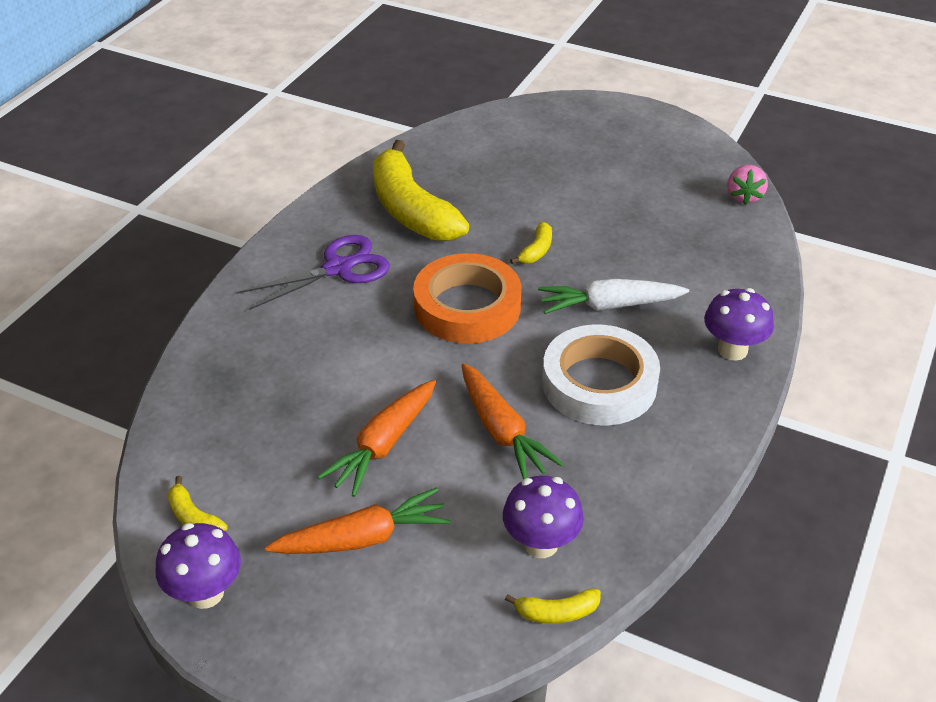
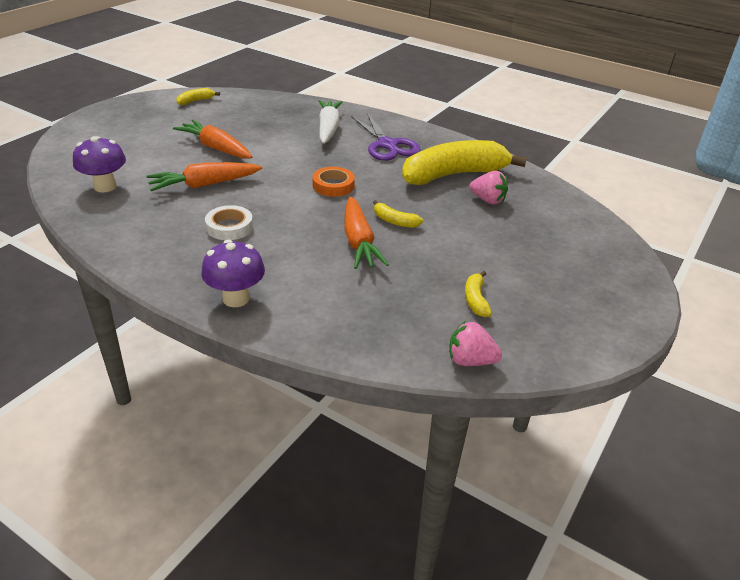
camera: 95 degrees right, 5 degrees down
purple mushroom [156,523,241,609] -> none
orange carrot [265,487,451,554] -> orange carrot moved to [345,196,389,269]
orange tape [413,253,522,343] -> orange tape [312,167,355,197], size x0.53
yellow banana [505,589,601,624] -> yellow banana moved to [465,271,492,317]
white carrot [538,278,689,314] -> white carrot moved to [318,100,342,144]
white tape [542,324,660,426] -> white tape [205,205,253,240], size x0.53
none -> pink strawberry [469,171,508,204]

